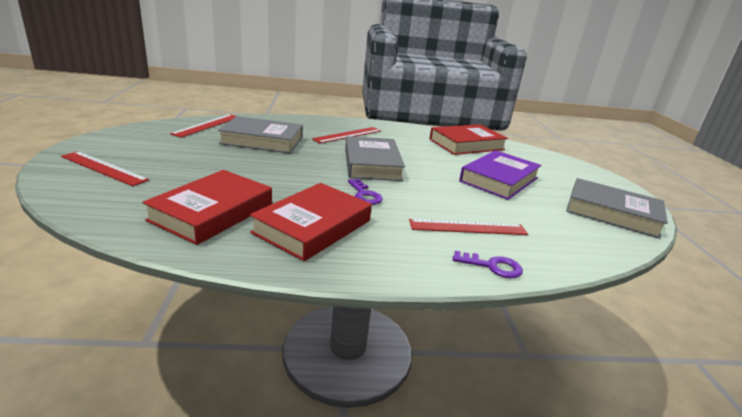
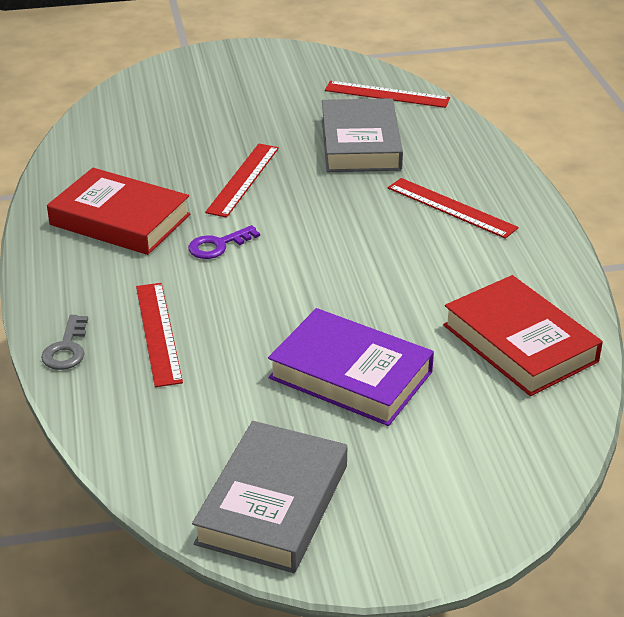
camera: 85 degrees right, 10 degrees up
red ruler [61,151,149,186] -> red ruler moved to [205,144,279,218]
red book [142,170,272,245] -> none
grey book [345,136,405,181] -> none
purple key [453,251,523,278] -> grey key [41,315,88,370]

